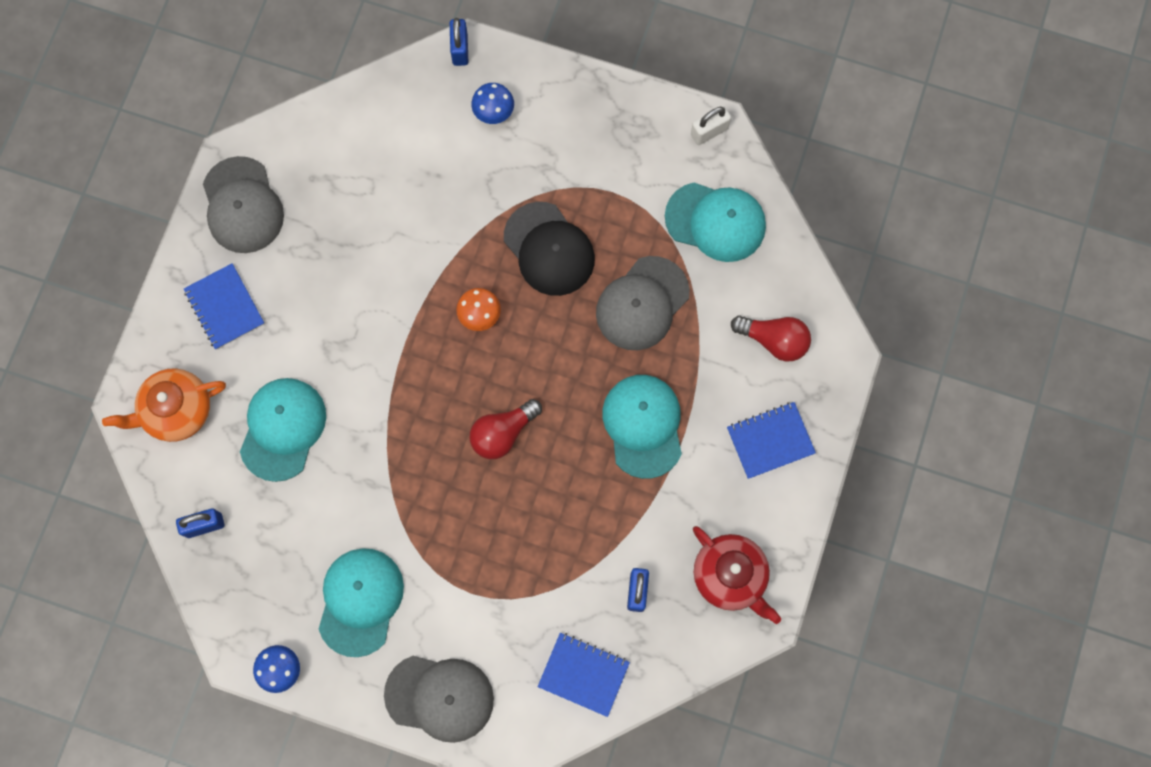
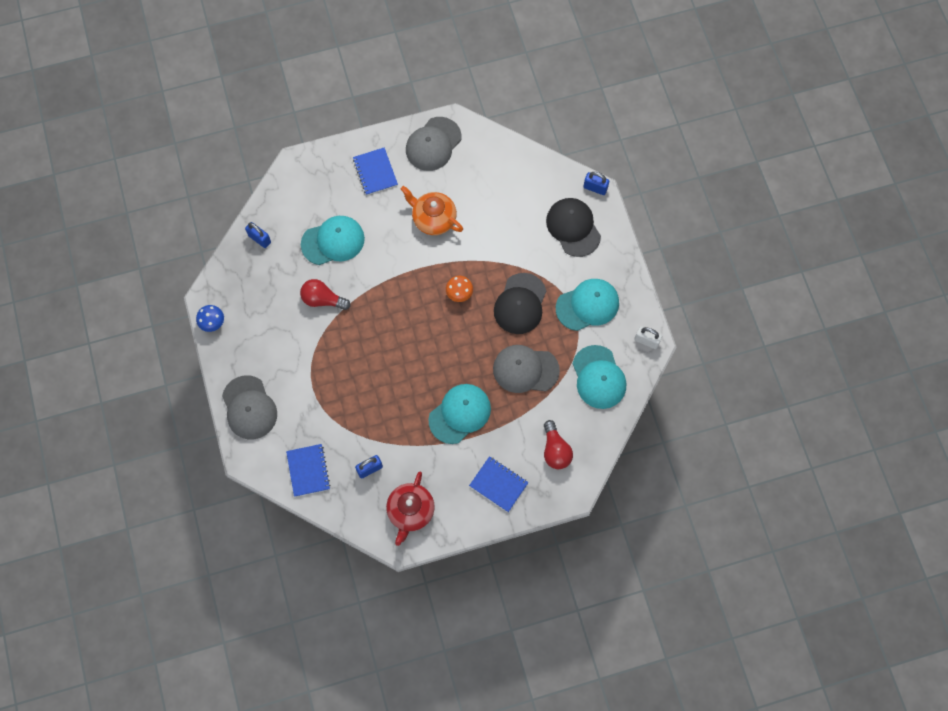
camera: 55 degrees right, 5 degrees down
orange teapot [102,368,226,442] -> orange teapot moved to [401,186,463,235]
blue notebook [184,263,264,350] -> blue notebook turned 45 degrees counterclockwise [353,148,398,195]
turquoise cap [319,548,404,657] -> turquoise cap moved to [556,279,619,331]
blue padlock [450,18,468,66] -> blue padlock turned 60 degrees clockwise [583,172,609,195]
red light bulb [470,399,542,459] -> red light bulb moved to [300,279,350,310]
blue mushroom [471,83,514,124] -> black cap [546,198,601,257]

